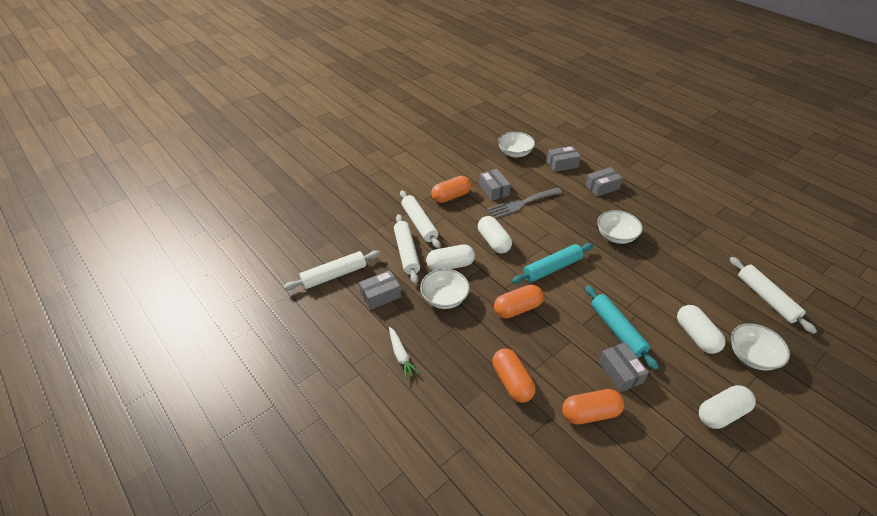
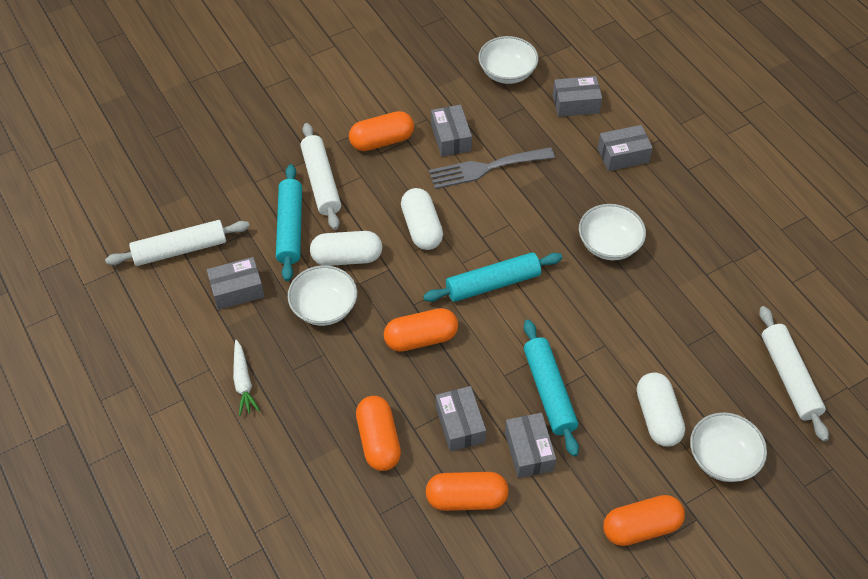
camera: 10 degrees right, 10 degrees up
white rolling pin [394,214,420,284] -> turquoise rolling pin [276,164,302,281]
white capsule [699,385,756,429] -> orange capsule [603,495,685,546]
none -> grey box [436,386,486,451]

